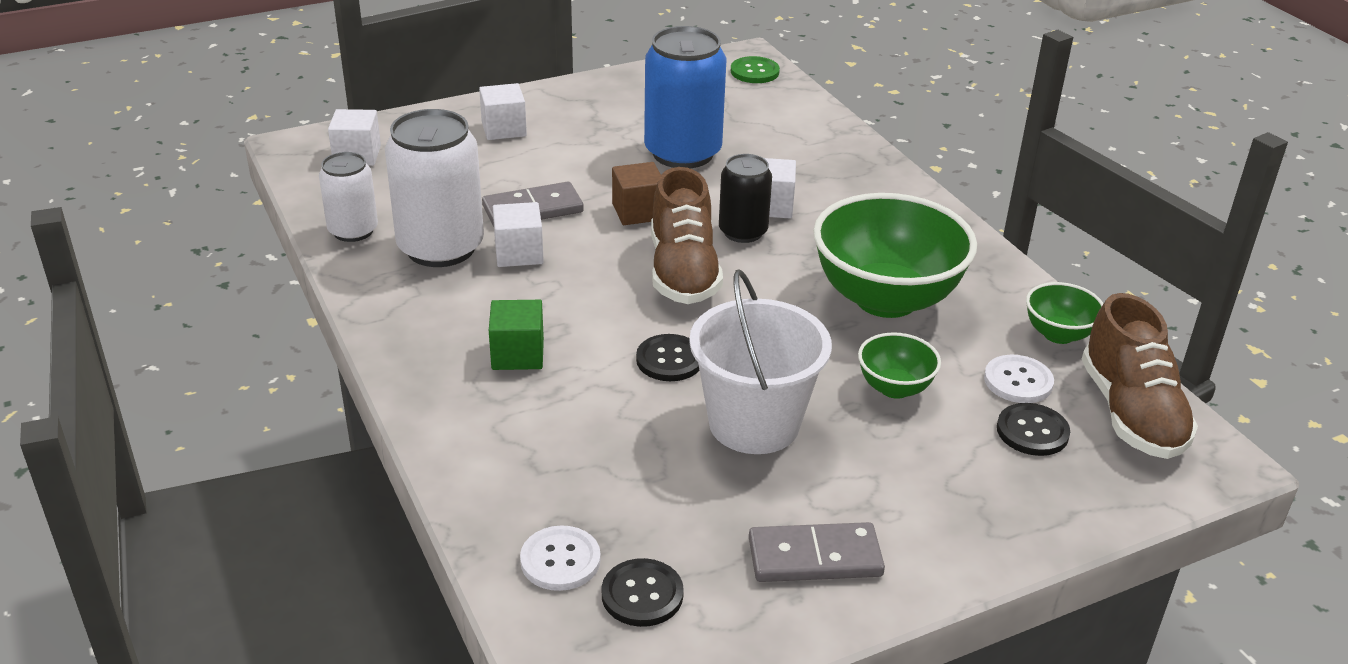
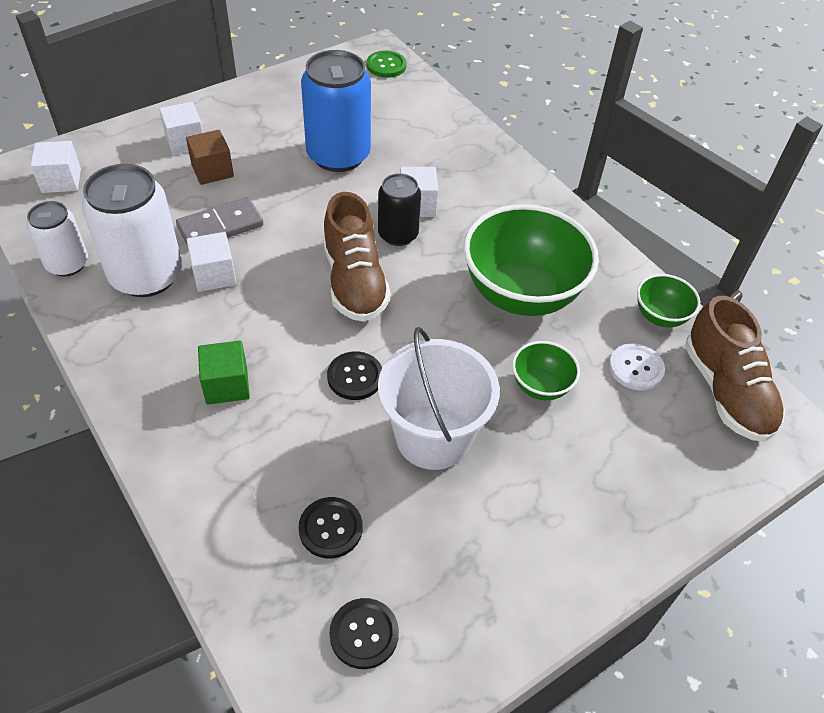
camera: 10 degrees left, 15 degrees up
white button [520,525,601,591] -> none
brown cube [612,162,661,225] -> brown cube moved to [186,130,234,185]
grey domino [749,522,885,582] -> none
black button [997,403,1070,456] -> black button moved to [298,497,363,558]

